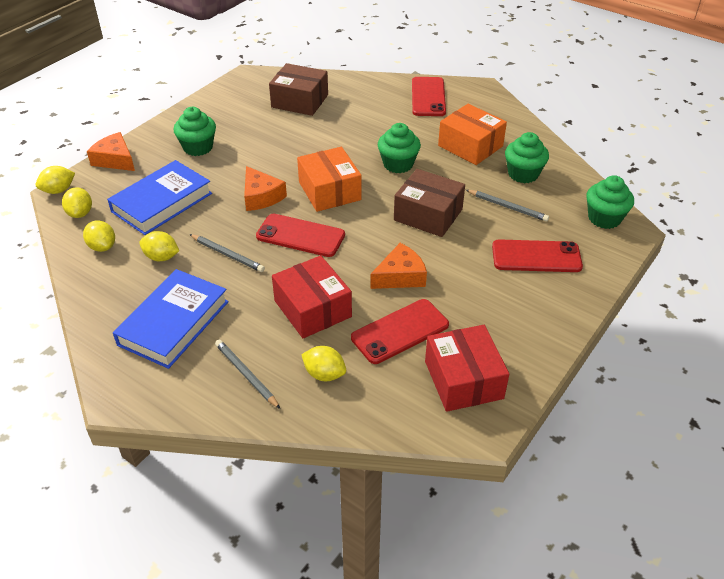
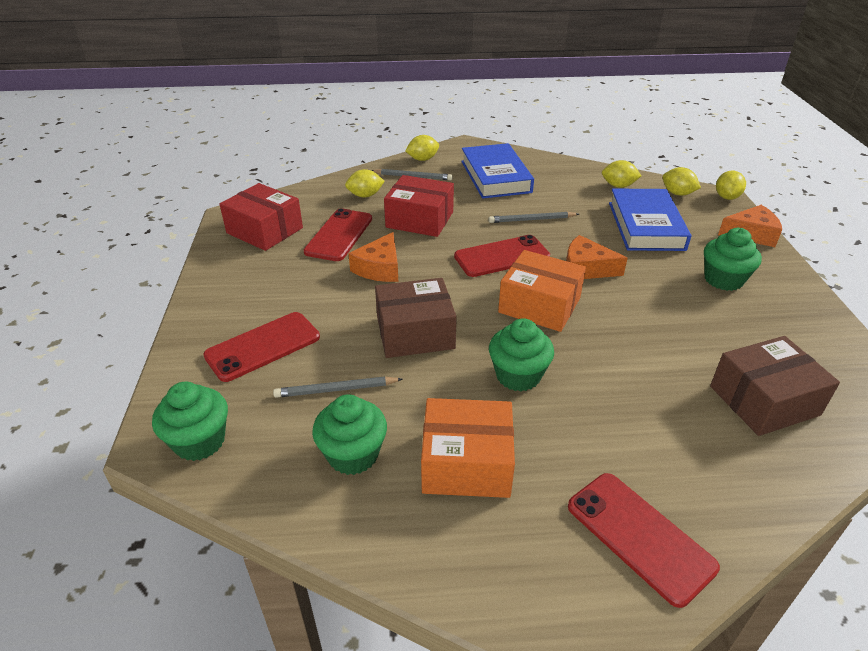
camera: 140 degrees right, 5 degrees down
yellow lemon [139,231,179,261] -> yellow lemon moved to [405,135,439,161]

